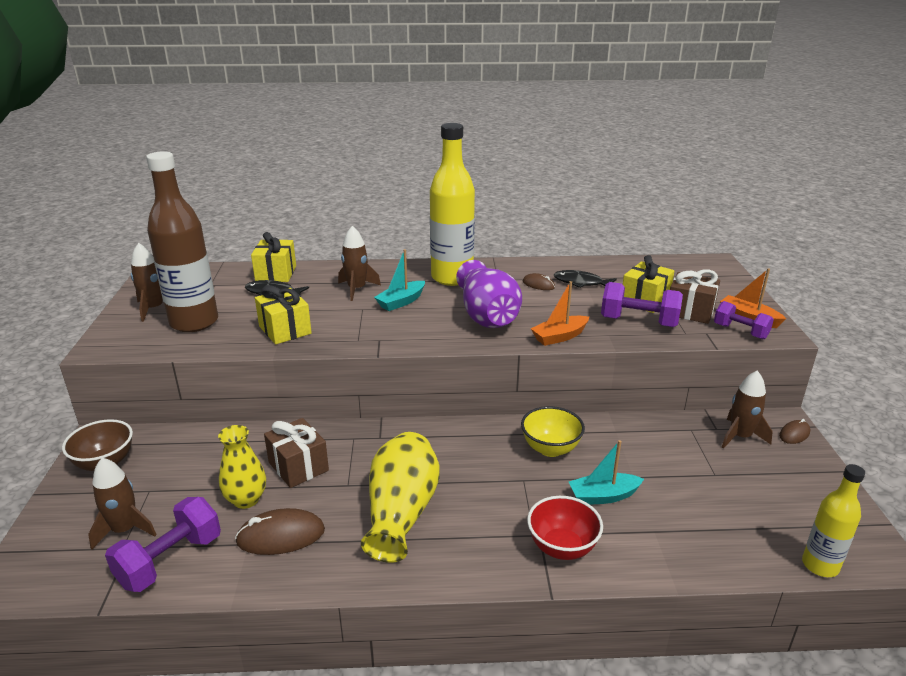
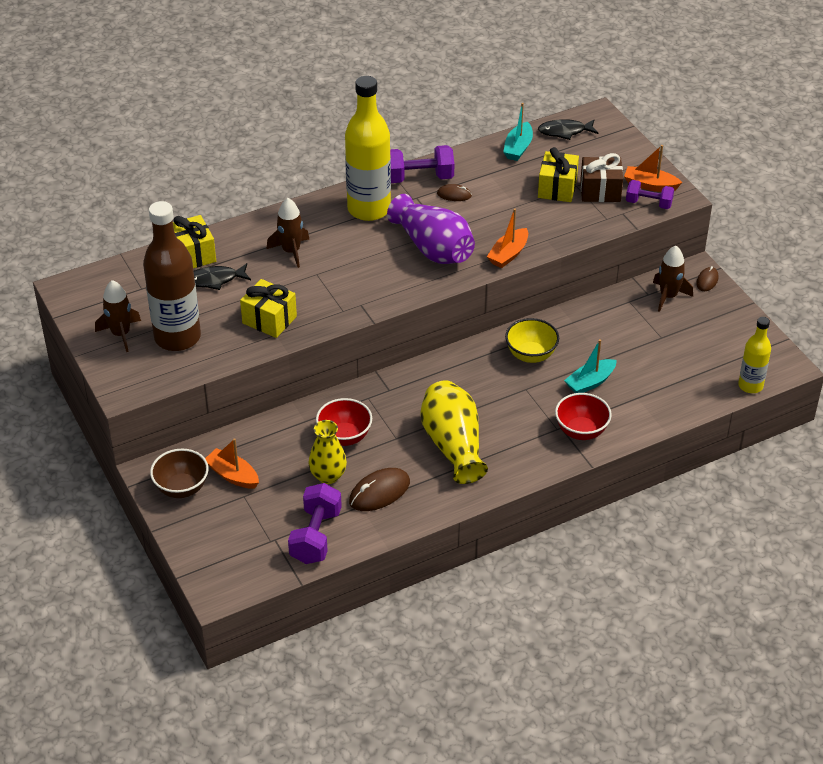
camera: 25 degrees left, 15 degrees up
brown rocket [88,458,157,550] -> none
brown gift [264,418,329,488] -> red bowl [316,398,372,446]
turquoise boat [374,249,425,311] -> turquoise boat moved to [503,103,533,161]
black fish [554,270,617,288] -> black fish moved to [538,119,598,140]
purple dumbbell [601,282,683,327] -> purple dumbbell moved to [390,145,454,183]
none -> orange boat [205,438,259,489]

